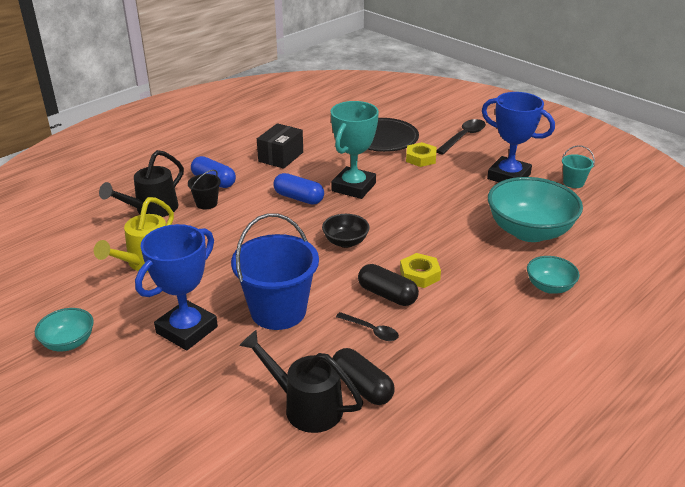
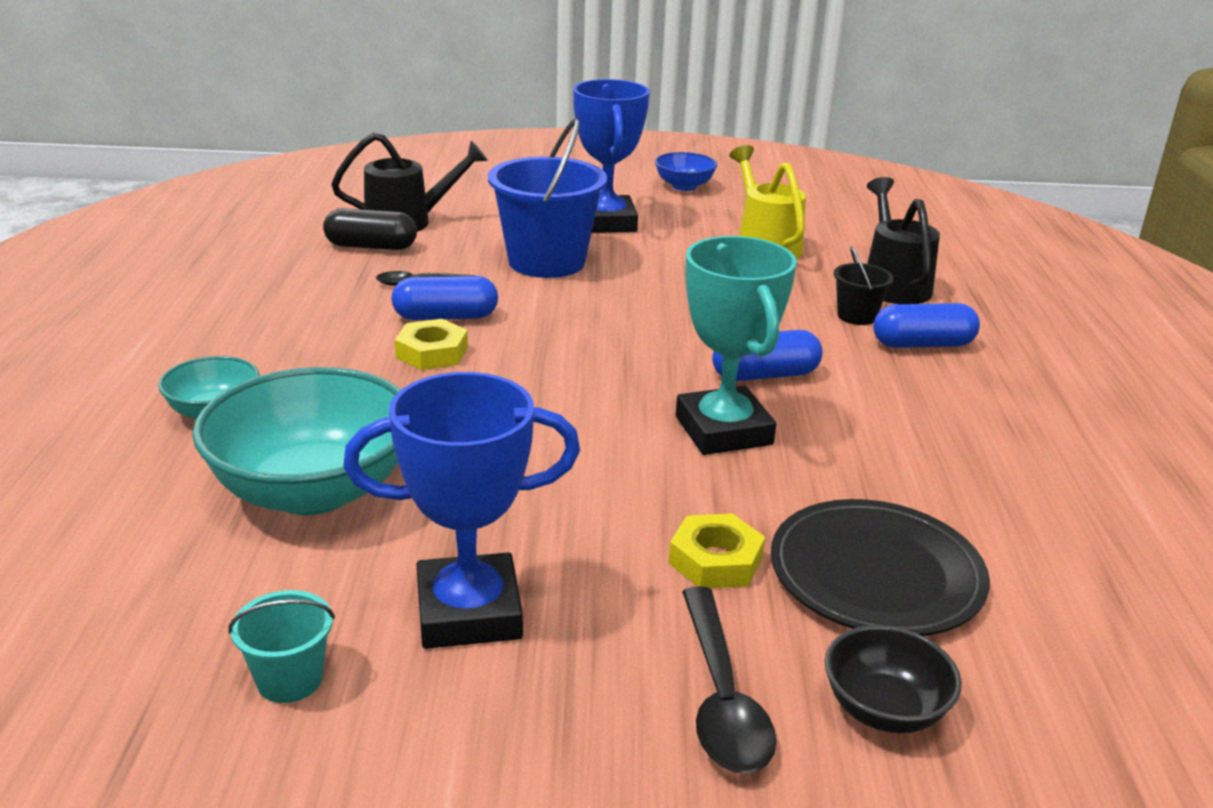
camera: 135 degrees right, 5 degrees down
turquoise bowl [35,308,94,351] -> blue bowl [655,152,717,191]
black box [257,123,303,169] -> none
black bowl [322,214,370,248] -> black bowl moved to [825,625,962,733]
black capsule [358,264,419,306] -> blue capsule [391,276,498,320]

